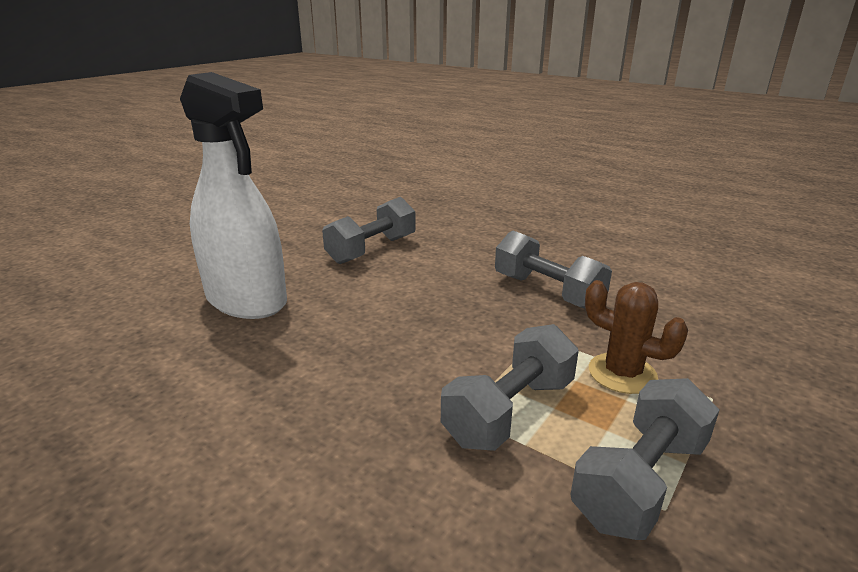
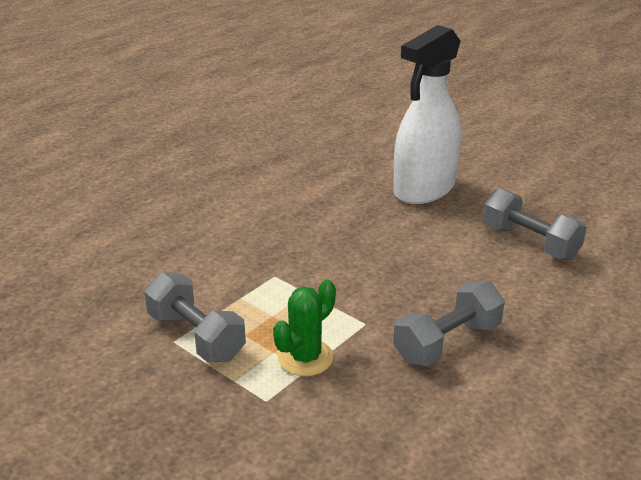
camera: 95 degrees right, 5 degrees up
grey dumbbell [441,324,579,451] -> none
brown cactus [585,280,688,394] -> green cactus [273,280,336,376]

